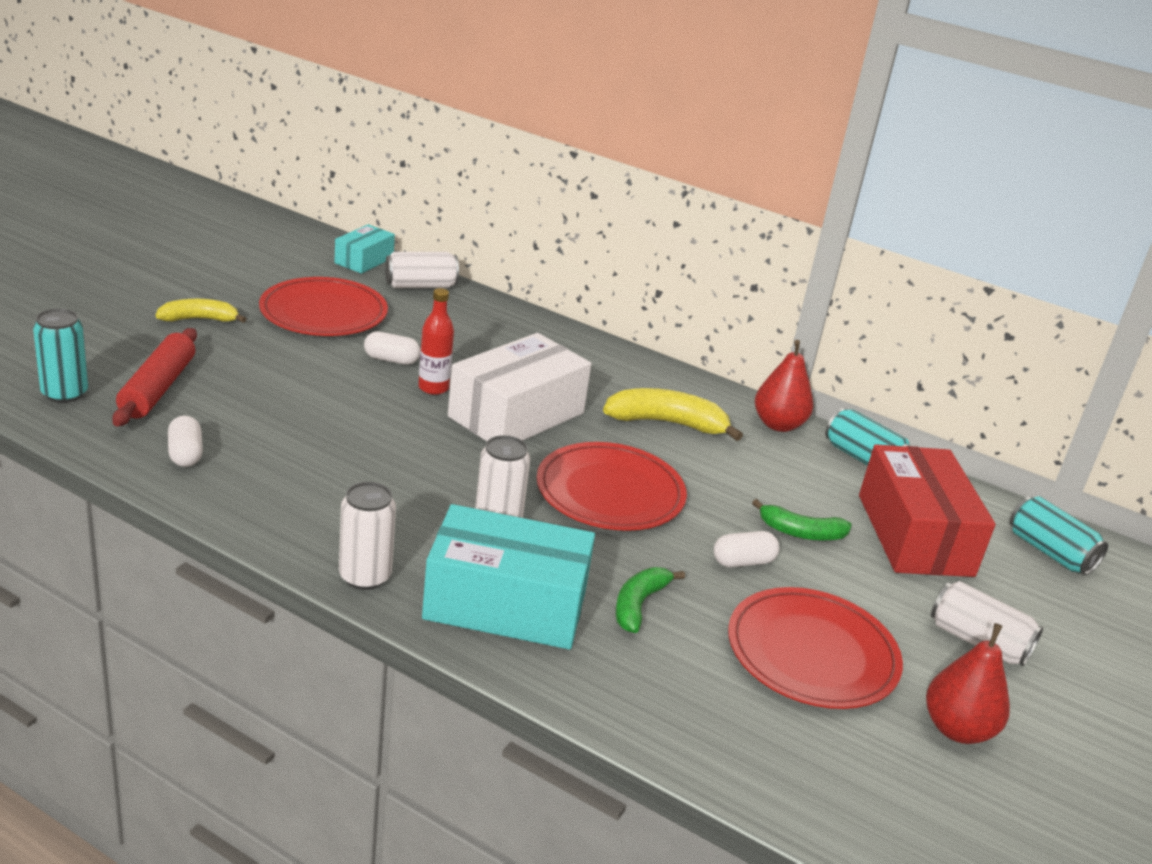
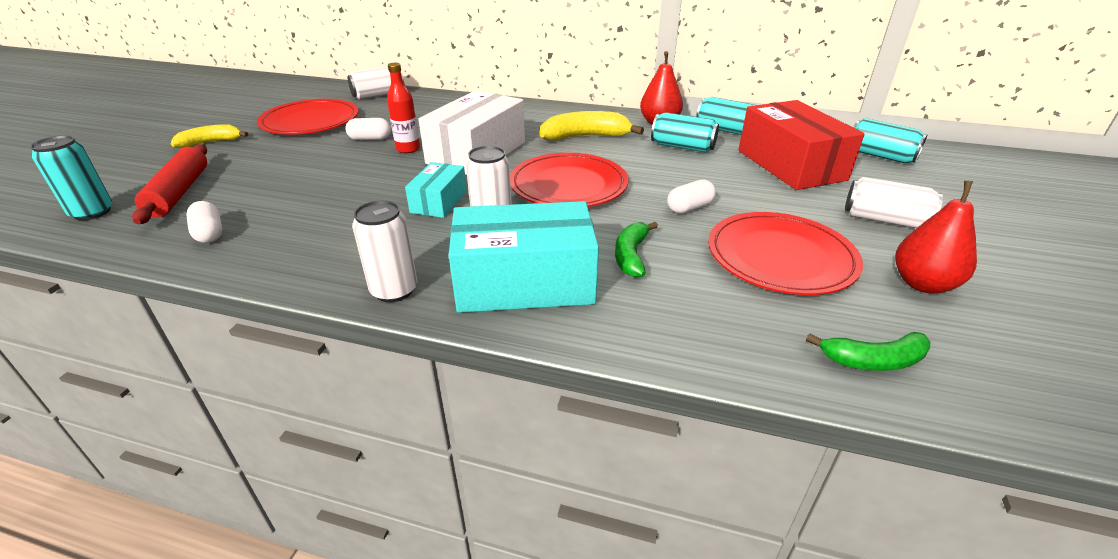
camera: 10 degrees left, 5 degrees up
turquoise box [334,224,395,274] -> turquoise box moved to [405,162,467,218]
green banana [752,499,852,541] -> green banana moved to [806,332,930,371]
none -> turquoise can [651,112,719,153]

